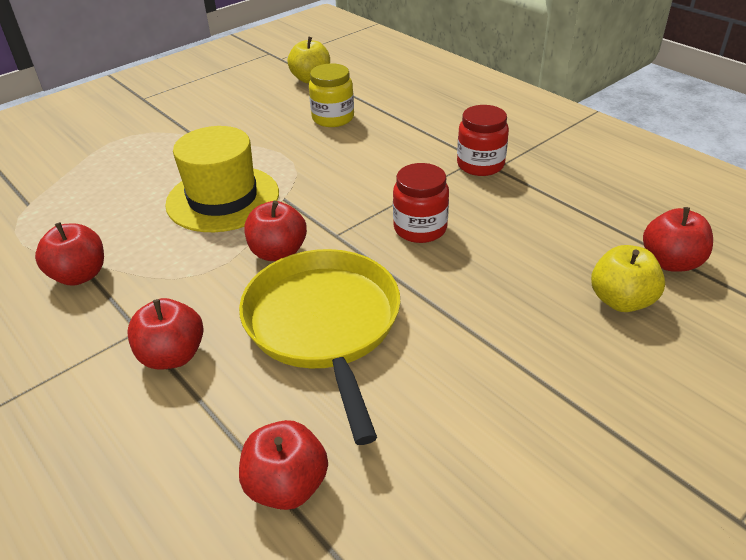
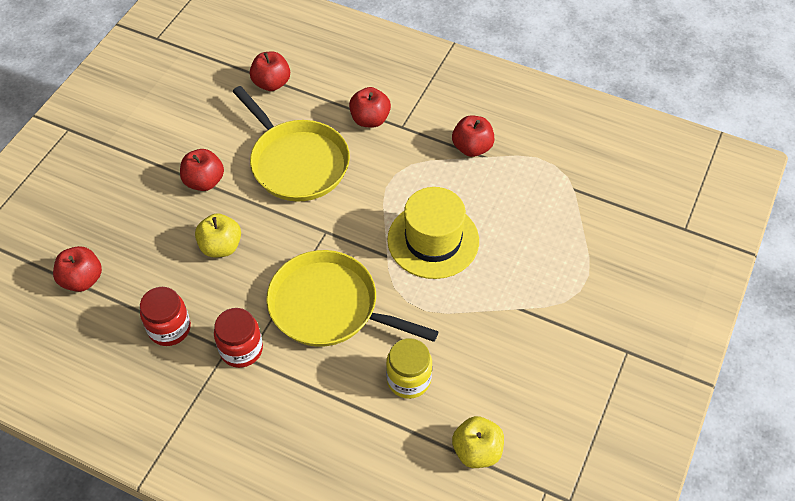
camera: 155 degrees right, 15 degrees up
red apple [244,200,307,261] -> red apple moved to [180,149,224,191]
red jar [393,163,449,243] -> red jar moved to [140,287,191,346]
yellow apple [591,245,665,312] -> yellow apple moved to [195,213,241,257]
none -> yellow pan [266,250,439,347]

